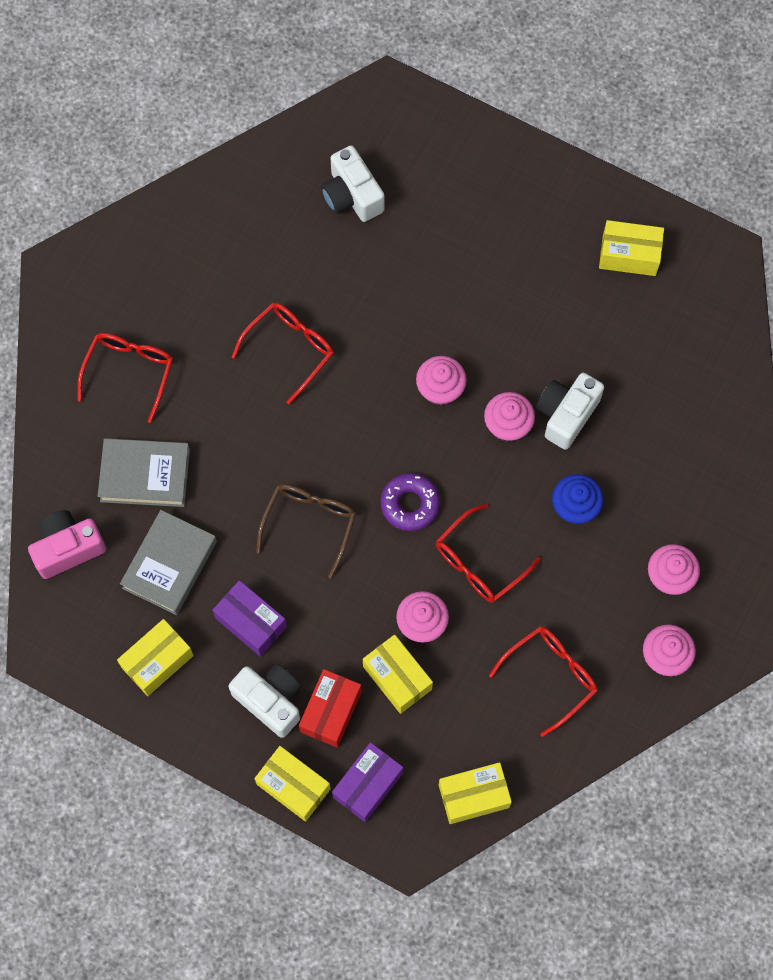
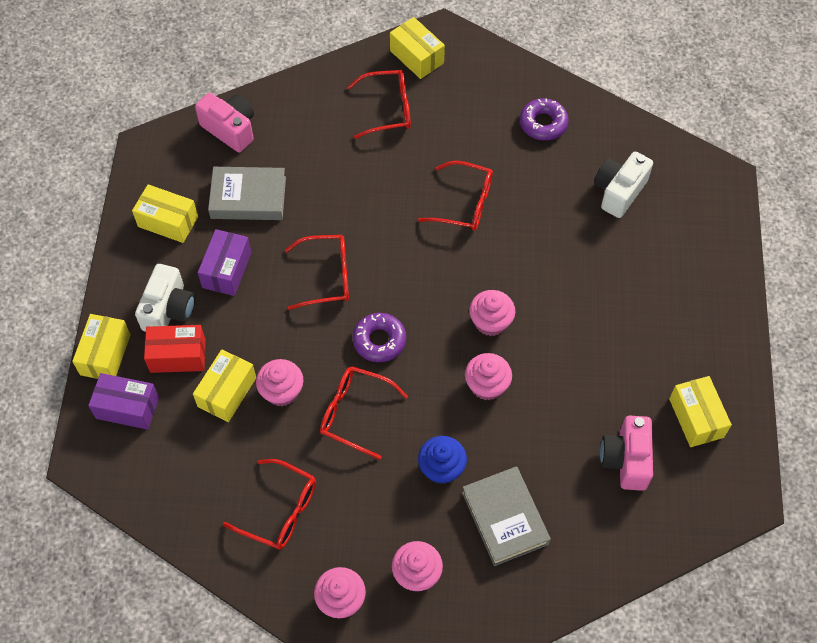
camera: 65 degrees right, 10 degrees down
grey book [98,438,190,507] -> grey book moved to [462,466,551,566]
brown glasses [256,484,356,579] -> red glasses [285,235,349,310]
yellow box [439,762,512,824] -> yellow box moved to [390,17,445,79]
white camera [536,373,604,450] -> none
none -> purple donut [520,98,569,141]
none -> pink camera [600,416,653,491]

